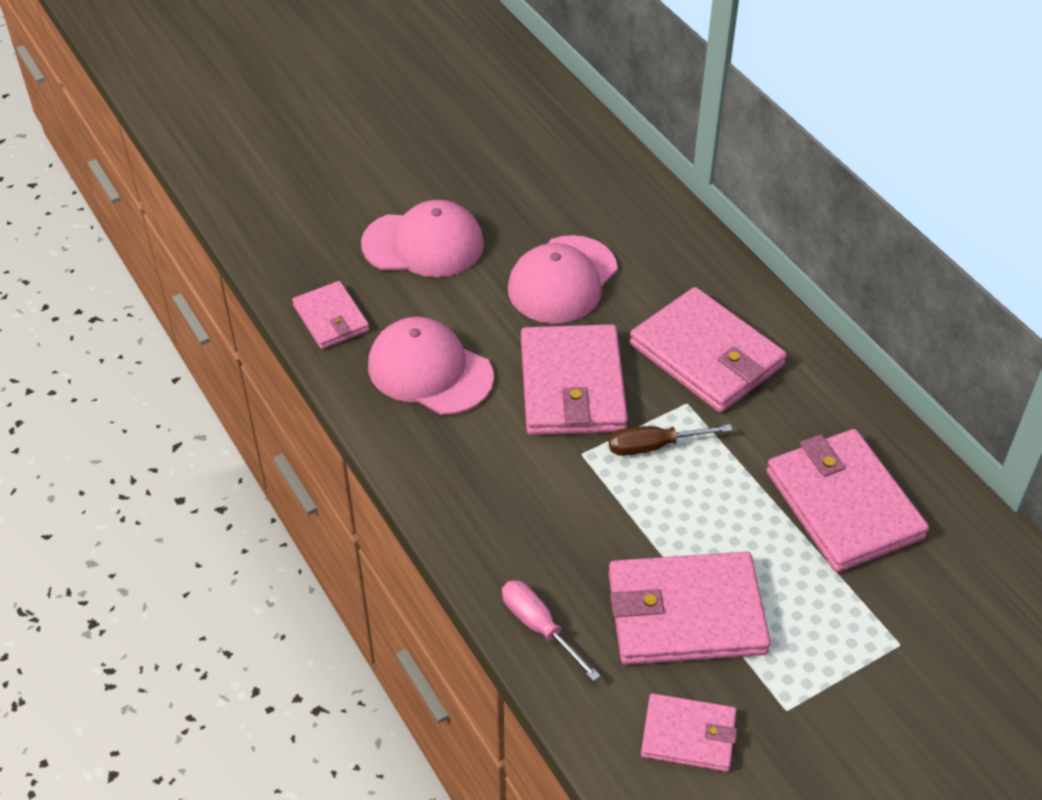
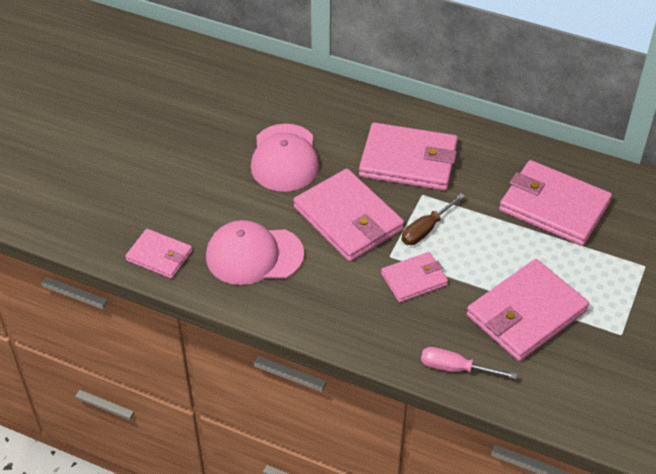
camera: 35 degrees left, 0 degrees up
pink cap [361,200,484,277] -> none
pink wallet [641,693,737,772] -> pink wallet moved to [381,252,448,302]

